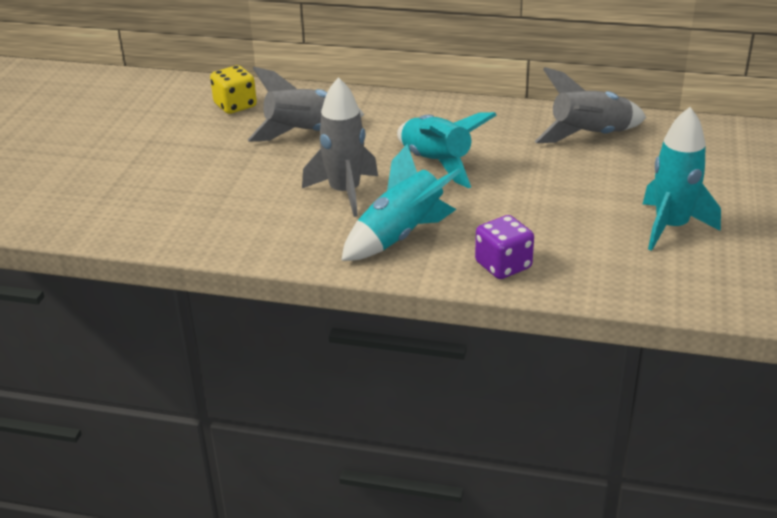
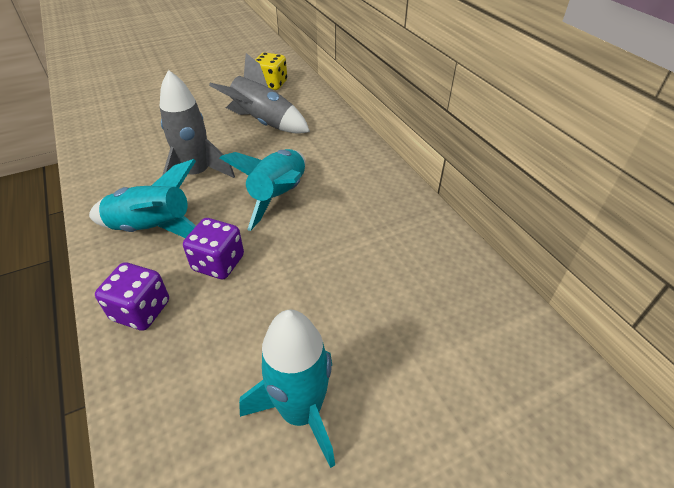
camera: 50 degrees right, 10 degrees up
grey rocket [535,67,646,143] -> none
none -> purple dice [183,218,244,279]

